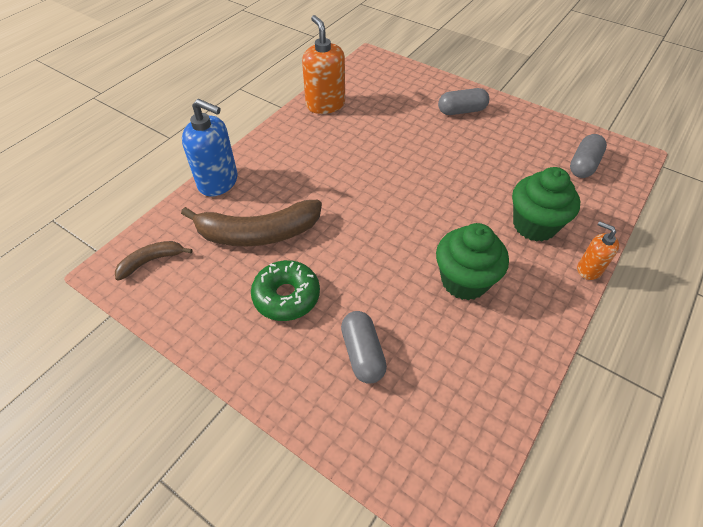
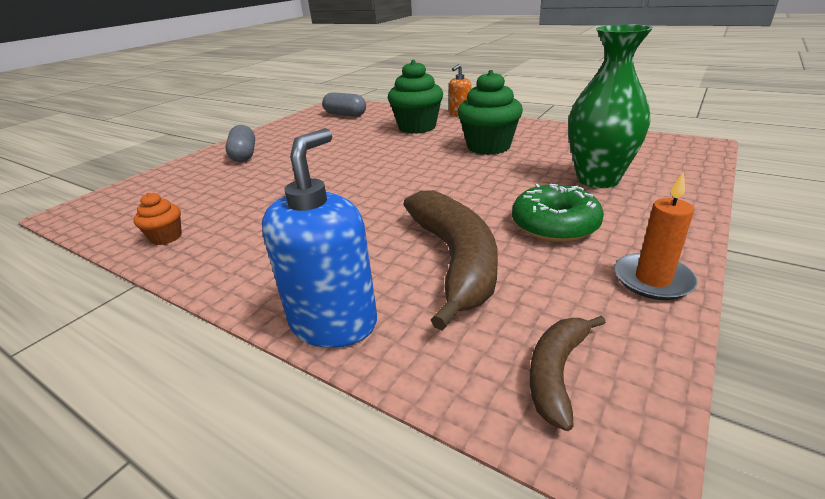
camera: 90 degrees left, 20 degrees down
brown banana [115,241,192,281] -> brown banana turned 60 degrees clockwise [530,315,606,431]
orange soap dispenser [302,15,345,114] -> orange cupcake [134,192,182,245]
grey capsule [341,311,387,383] -> green vase [568,24,653,188]
none -> orange candle [614,172,698,300]

